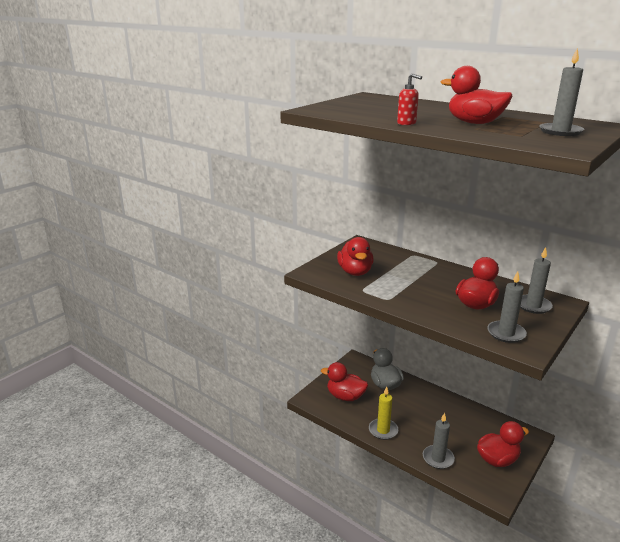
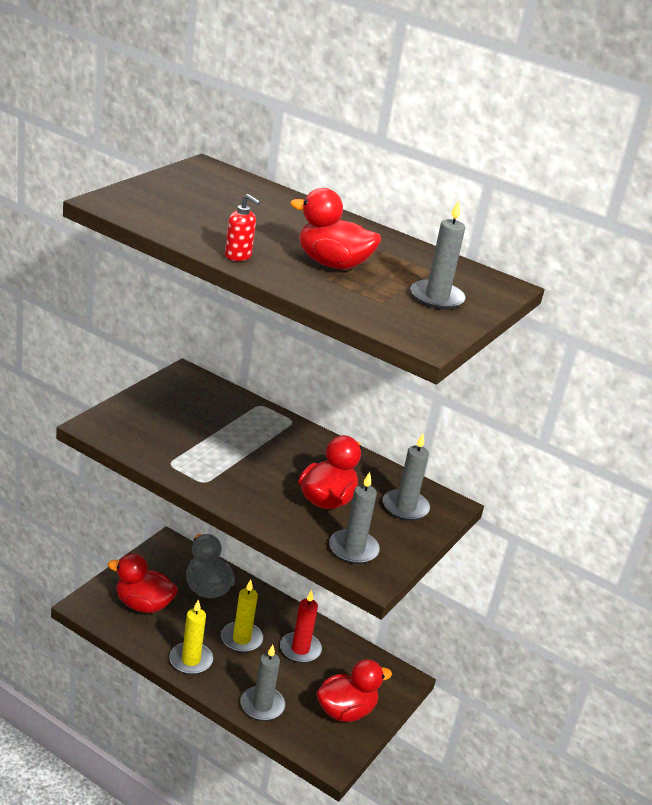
camera: 10 degrees left, 5 degrees up
red duck [337,237,374,276] -> none
none -> yellow candle [221,579,263,653]
none -> red candle [280,590,322,663]

